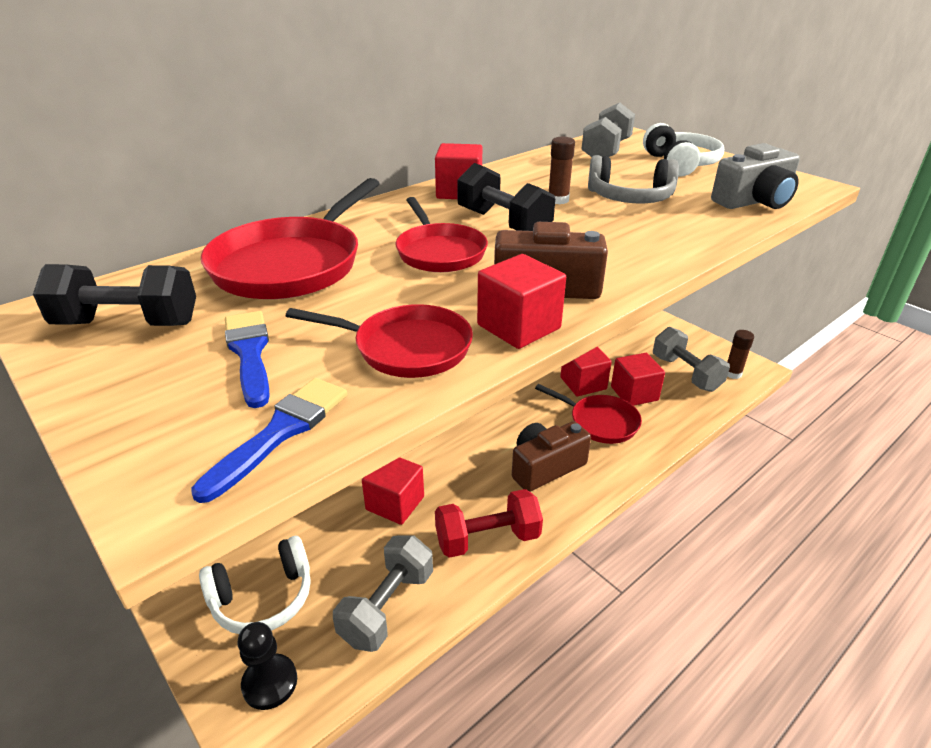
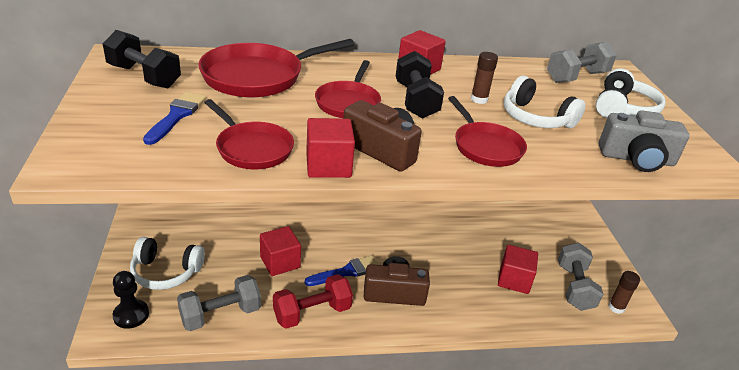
camera: 30 degrees right, 0 degrees up
blue brush [191,378,347,503] -> blue brush moved to [305,256,379,286]
red dumbbell [435,489,543,558] -> red dumbbell turned 45 degrees counterclockwise [273,274,353,329]
red pan [535,384,642,444] -> red pan moved to [448,96,527,167]
red cube [560,347,611,396] -> none
grey headphones [588,155,679,203] -> white headphones [504,76,586,128]

